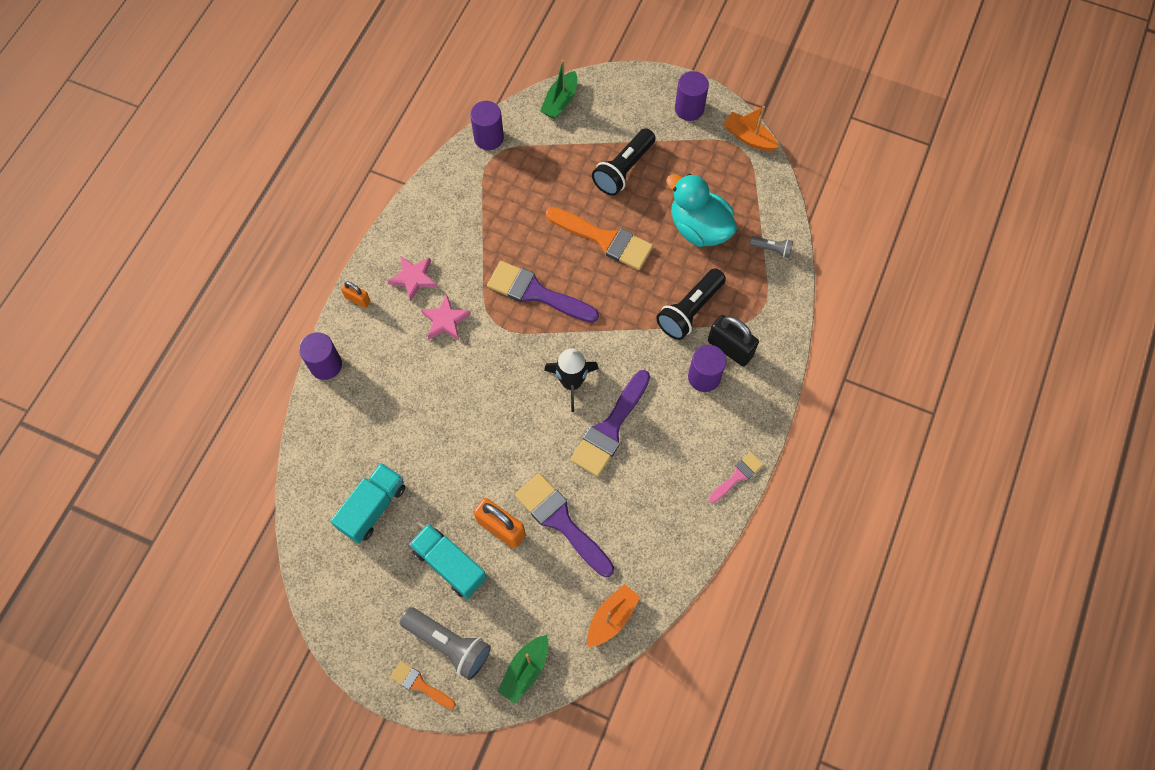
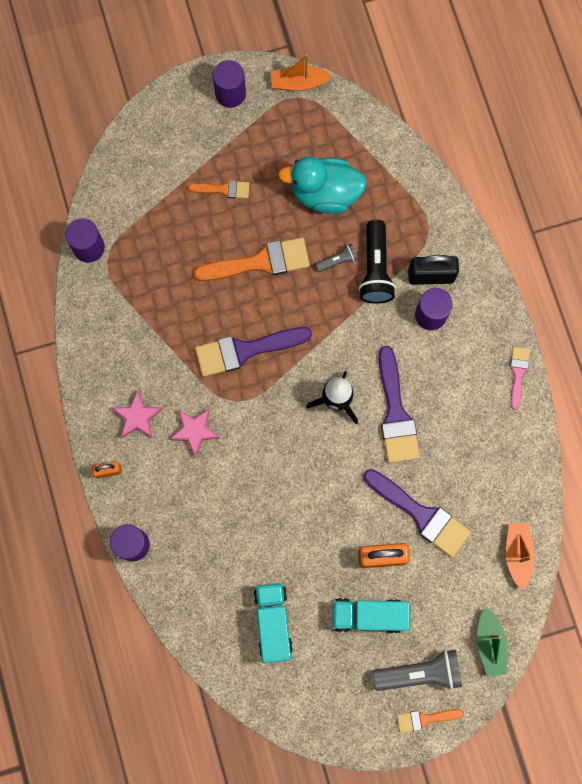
camera: 40 degrees left, 10 degrees up
purple brush [515,473,614,577] -> purple brush turned 150 degrees counterclockwise [364,469,471,557]
green boat [540,60,577,119] -> none
black flashlight [592,128,656,196] -> orange brush [188,181,250,199]
grey flashlight [750,236,793,258] -> grey flashlight moved to [315,244,359,272]

